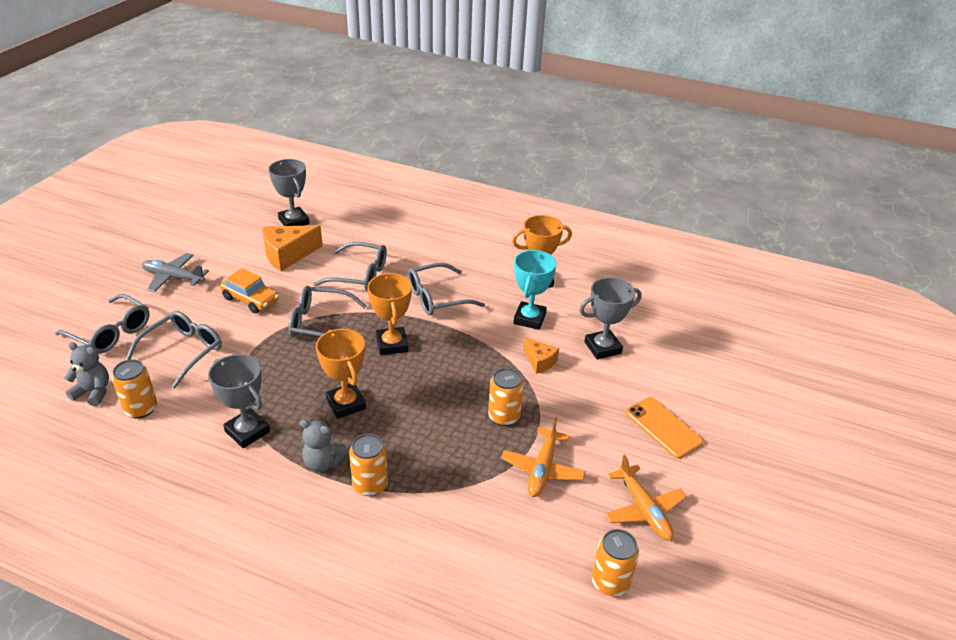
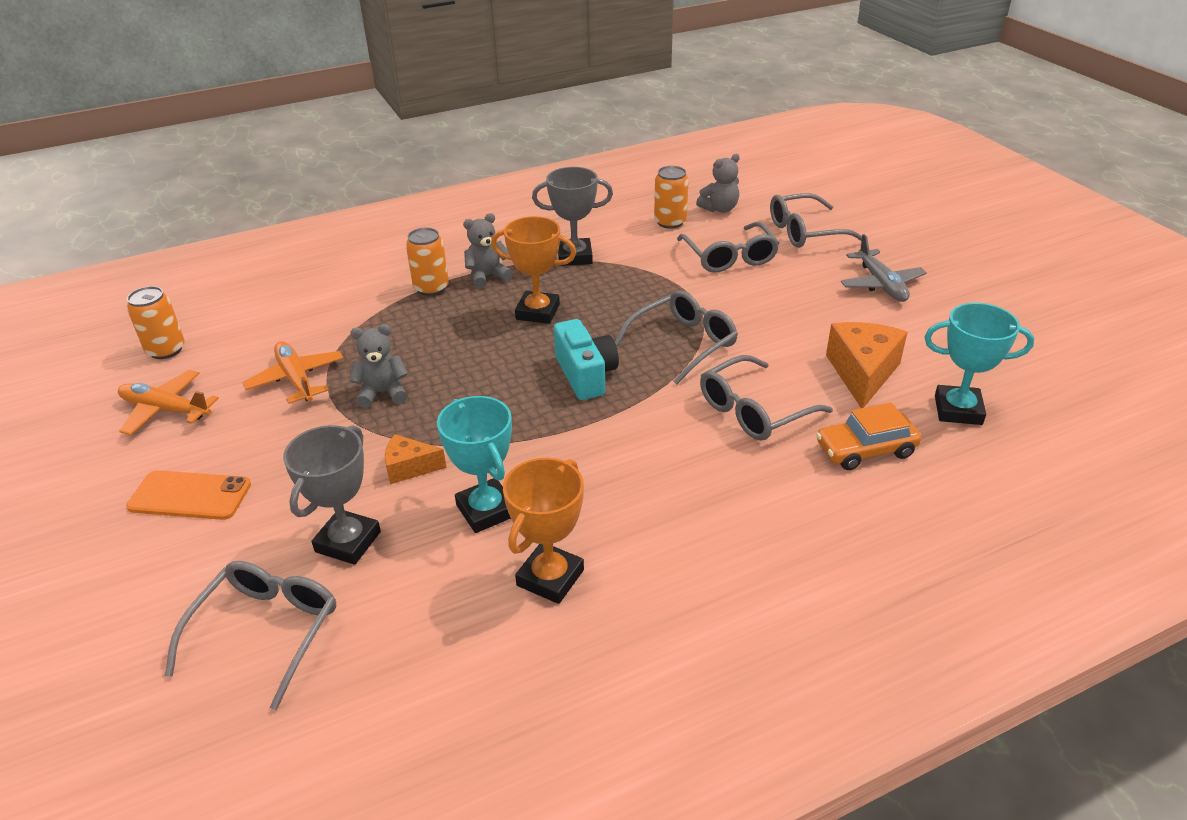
camera: 135 degrees right, 0 degrees up
grey plane [142,253,209,292] -> grey plane turned 105 degrees clockwise [841,234,927,302]
orange car [220,268,279,313] -> orange car moved to [816,402,922,470]
grey trophy [268,159,310,226] -> turquoise trophy [924,303,1034,425]
orange trophy [367,273,412,355] -> turquoise camera [554,319,619,400]
grey glasses [408,263,485,315] -> grey glasses moved to [165,561,336,710]
orange can [488,368,524,426] -> grey teddy bear [349,324,408,408]

